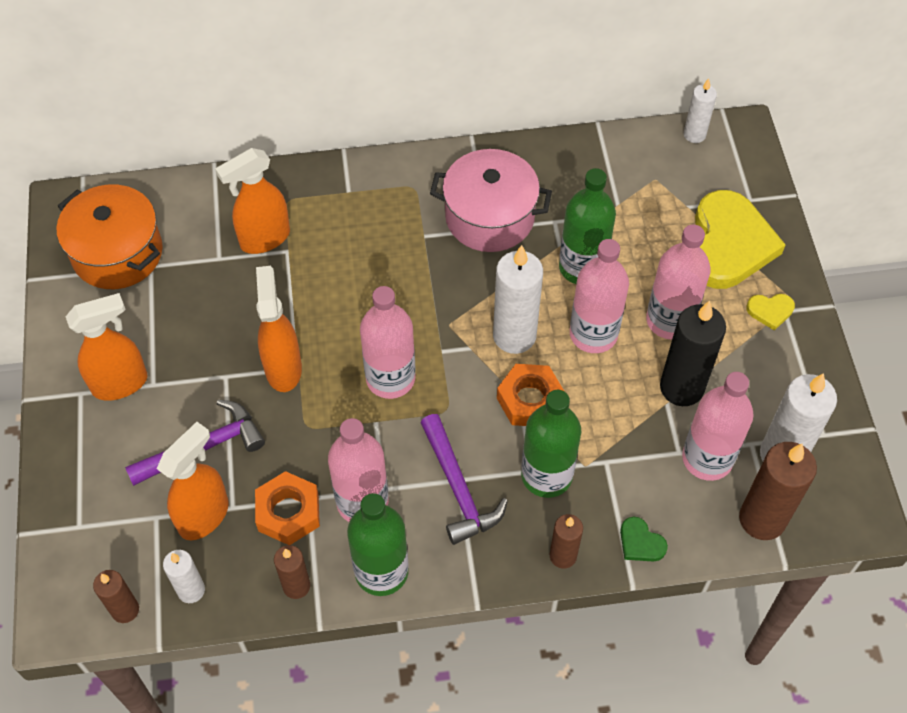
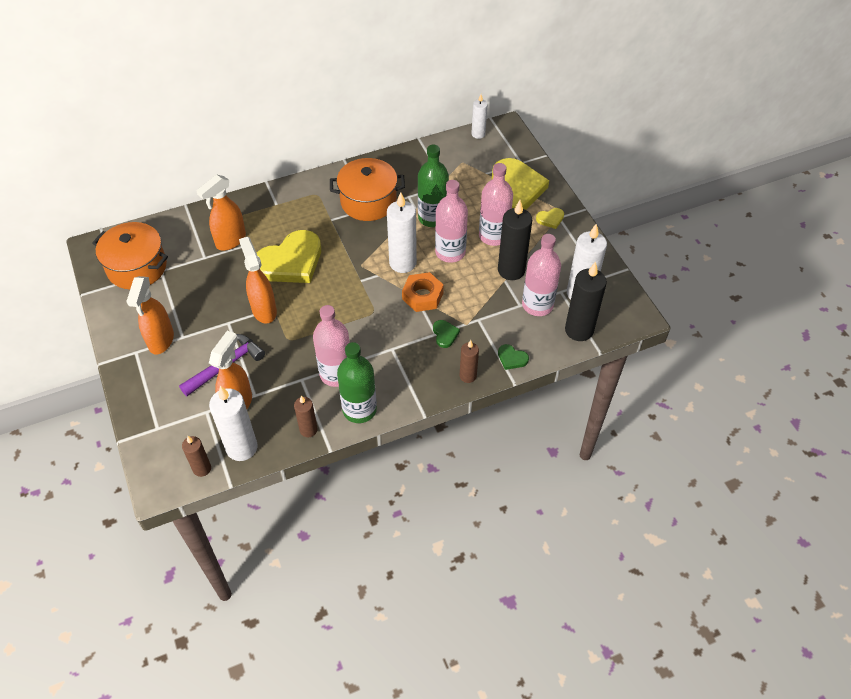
camera: 15 degrees left, 5 degrees down
orange spray bottle [66,293,148,401] -> orange spray bottle turned 135 degrees clockwise [126,276,174,355]
white candle [163,550,205,603] -> white candle [209,386,257,461], size x1.74
orange nut [255,471,320,545] -> none
pink bottle [360,286,415,399] -> none
purple hammer [420,414,508,545] -> none
pink pot [430,149,552,252] -> orange pot [330,158,405,221]
green bottle [521,390,581,498] -> green heart [433,320,460,348]
brown candle [739,442,817,540] -> black candle [565,262,607,341]
none -> yellow heart [257,230,321,283]

